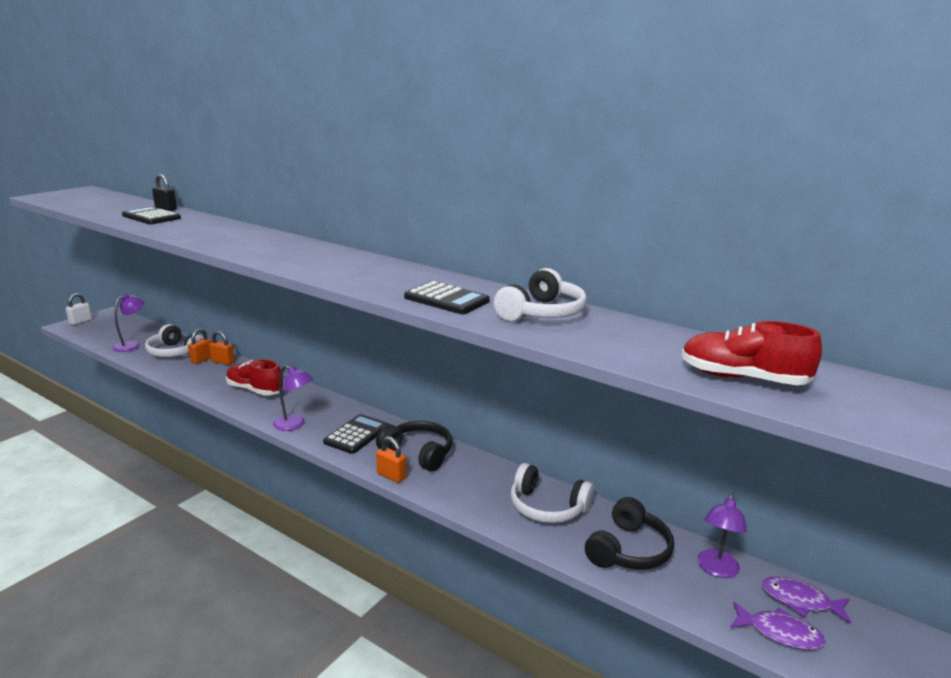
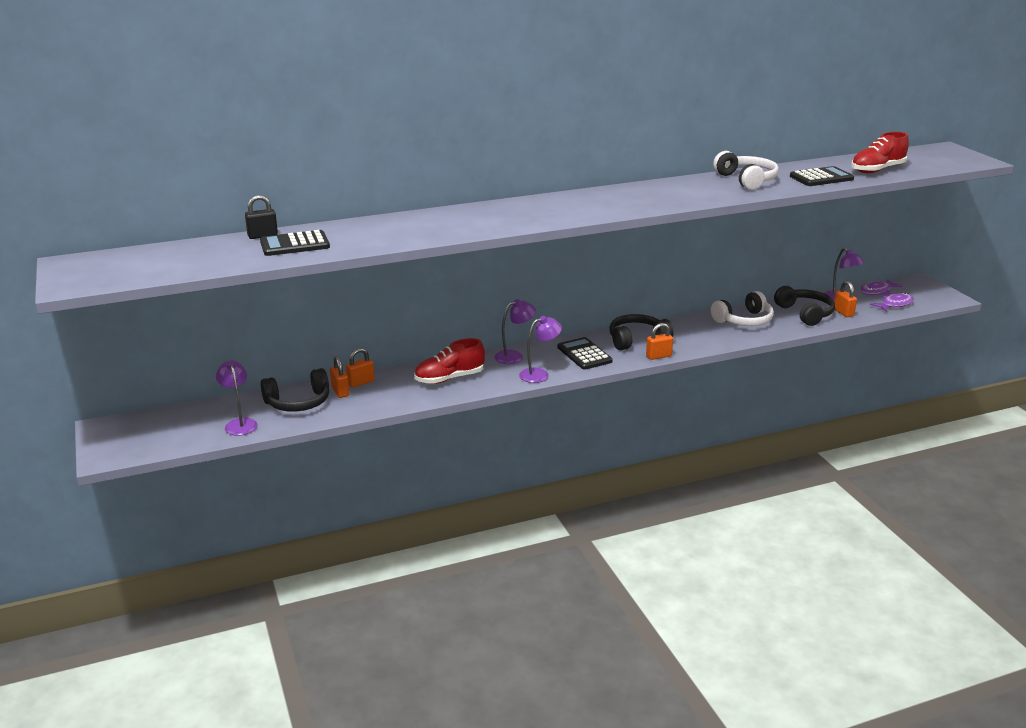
camera: 55 degrees left, 5 degrees up
white padlock [66,293,92,325] -> none
white headphones [145,324,203,357] -> black headphones [260,368,329,412]
black calculator [404,281,490,314] -> black calculator moved to [790,166,854,186]
none -> purple lamp [495,299,536,364]
none -> orange padlock [834,281,857,317]

